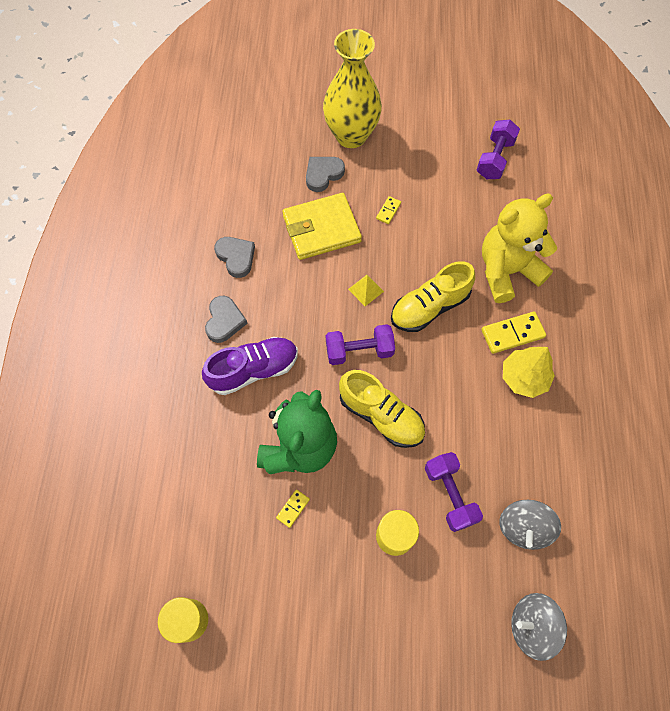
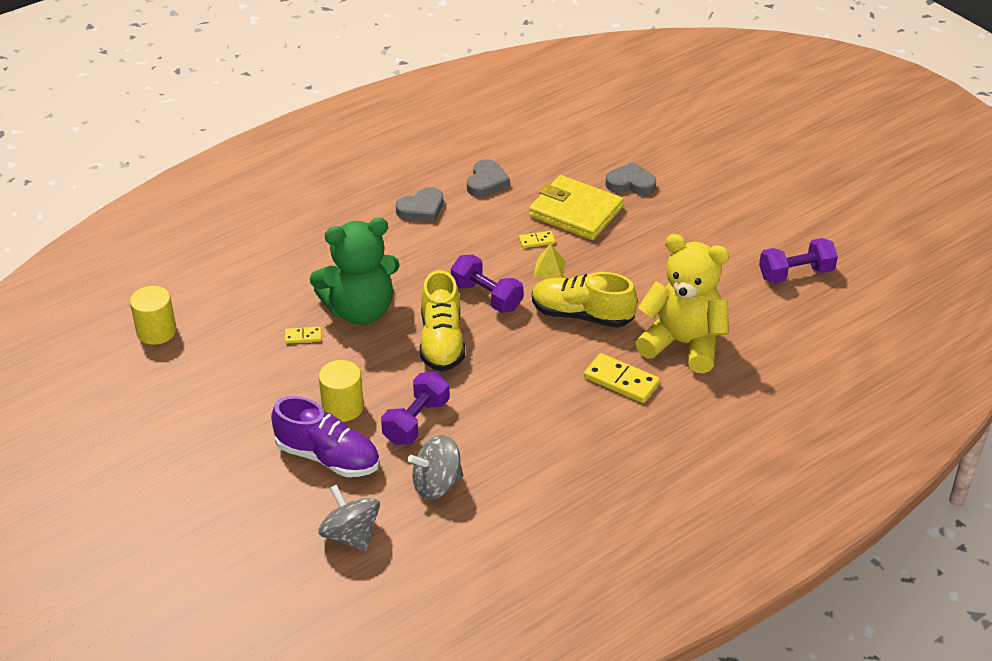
camera: 50 degrees right, 25 degrees down
purple shoe [202,337,298,395] -> purple shoe moved to [271,396,380,477]
yellow vase [323,29,382,148] -> none
yellow domino [376,196,401,224] -> yellow domino moved to [519,231,555,248]
yellow tree [503,347,555,398] -> none

